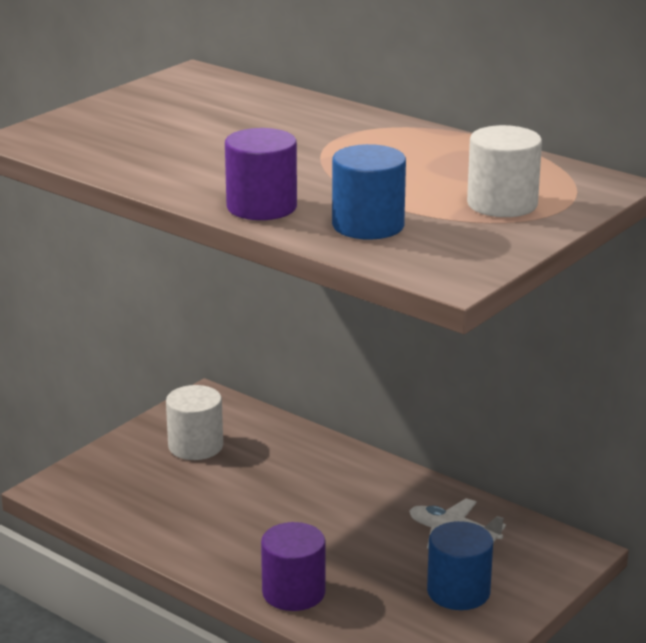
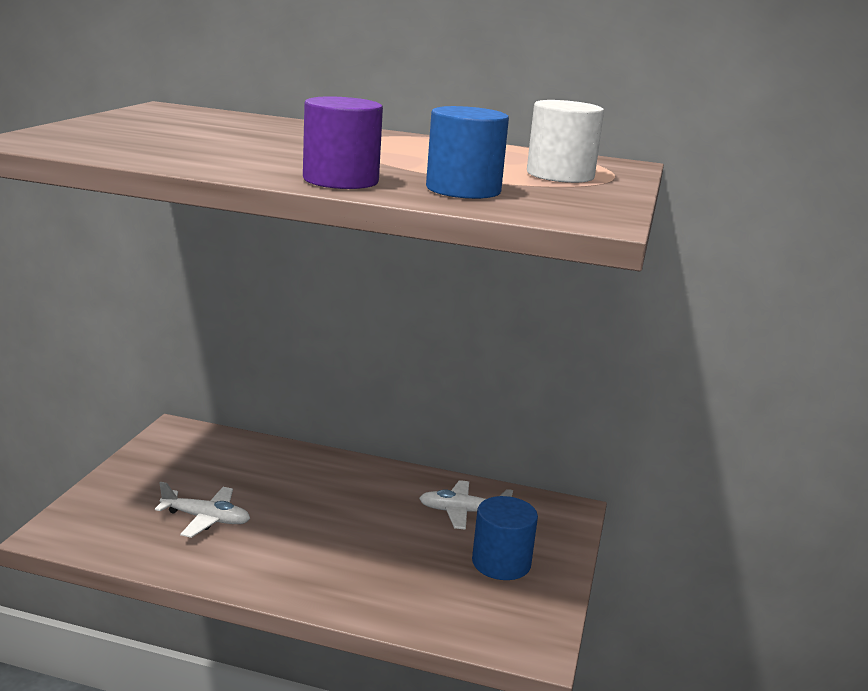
camera: 25 degrees left, 5 degrees down
white cylinder [166,385,223,460] -> none
purple cylinder [261,522,326,611] -> none
none -> white plane [155,482,250,538]

